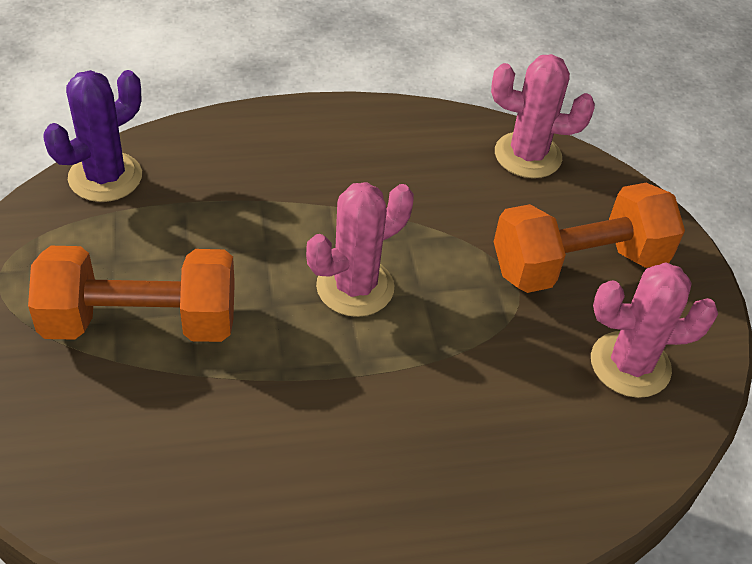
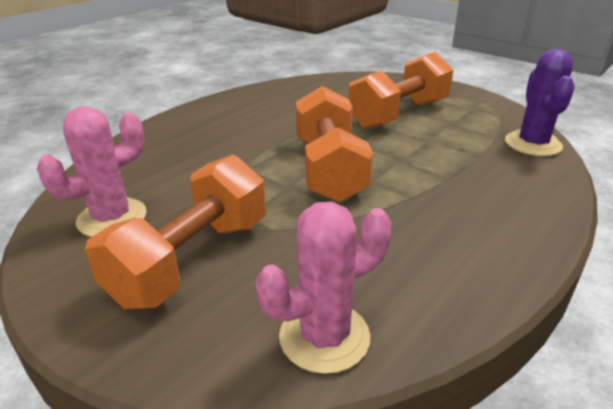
camera: 145 degrees right, 15 degrees down
pink cactus [306,182,414,317] -> orange dumbbell [296,86,373,202]

